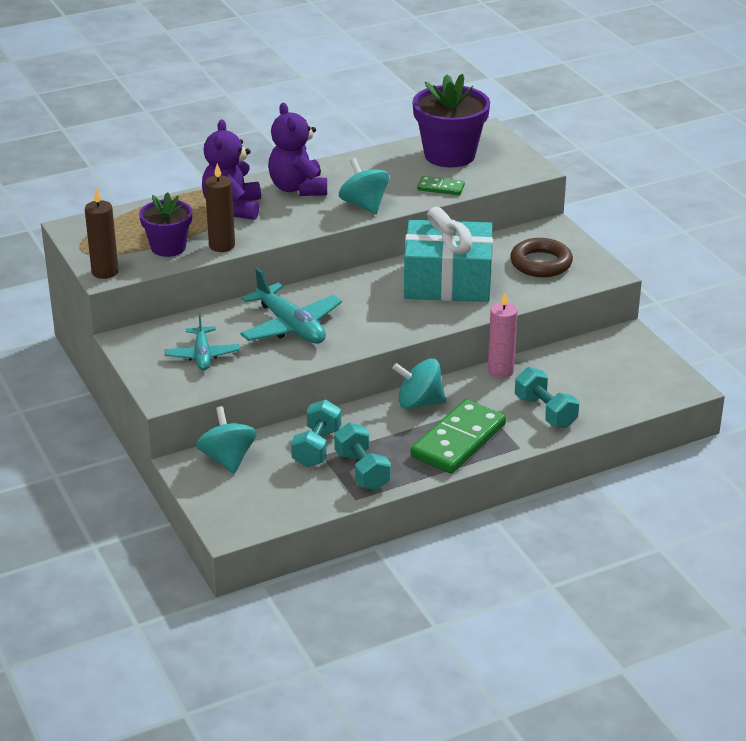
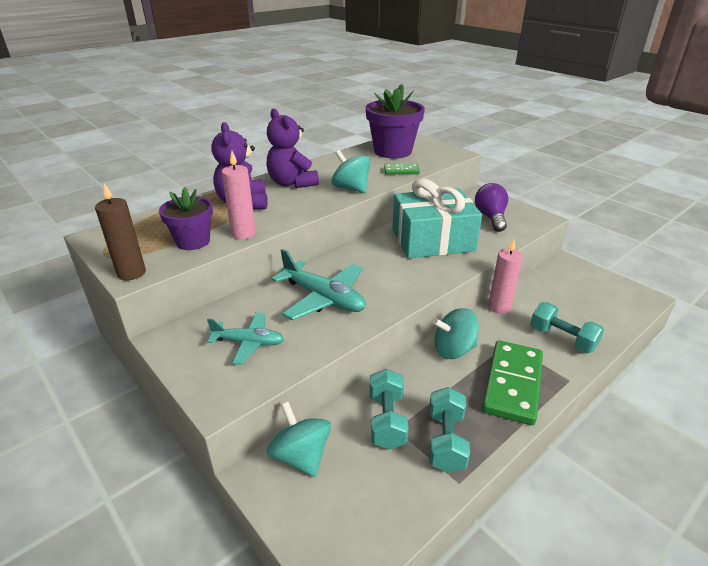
camera: 15 degrees left, 0 degrees up
turquoise plane [165,313,240,370] -> turquoise plane turned 60 degrees counterclockwise [207,312,284,365]
brown candle [205,163,235,252] -> pink candle [222,151,256,239]
turquoise dumbbell [334,423,391,490] -> turquoise dumbbell turned 45 degrees clockwise [429,387,470,473]
brown ring [510,238,573,277] -> purple light bulb [475,183,508,232]

